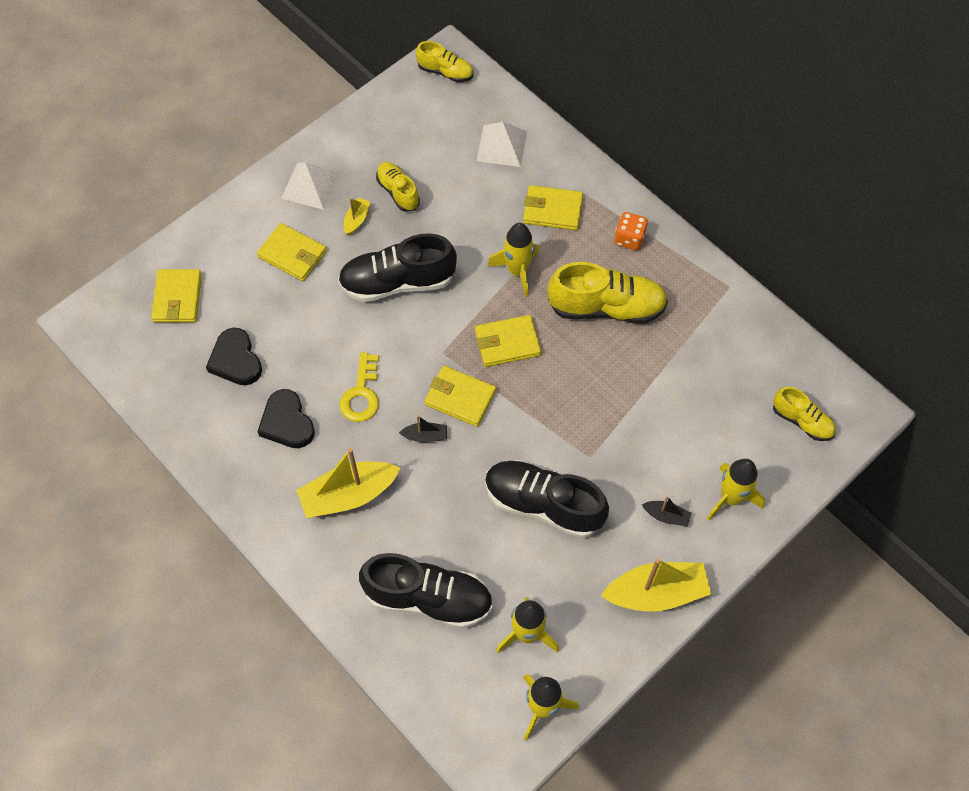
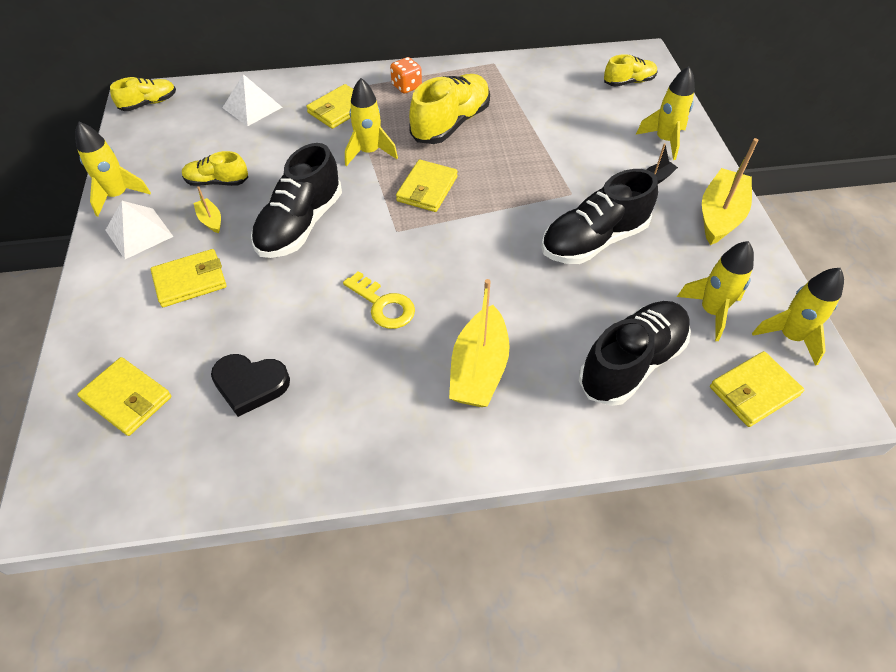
camera: 55 degrees left, 10 degrees down
black heart [257,389,315,448] -> none
black boat [399,415,447,442] -> none
yellow wallet [425,366,496,427] -> yellow wallet moved to [710,351,804,427]
none -> yellow rocket [75,122,151,217]

